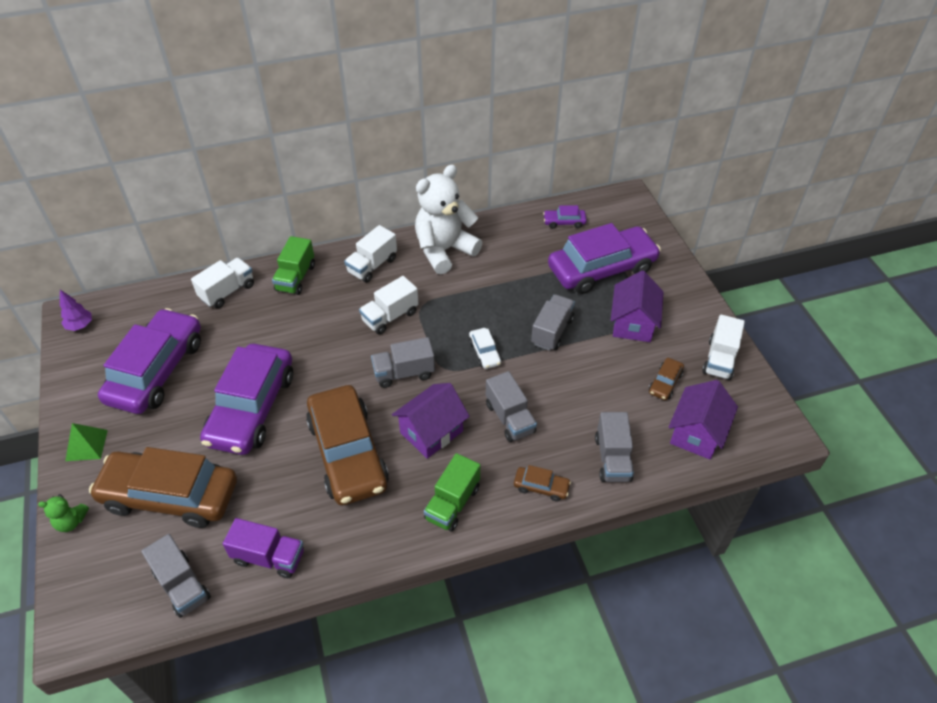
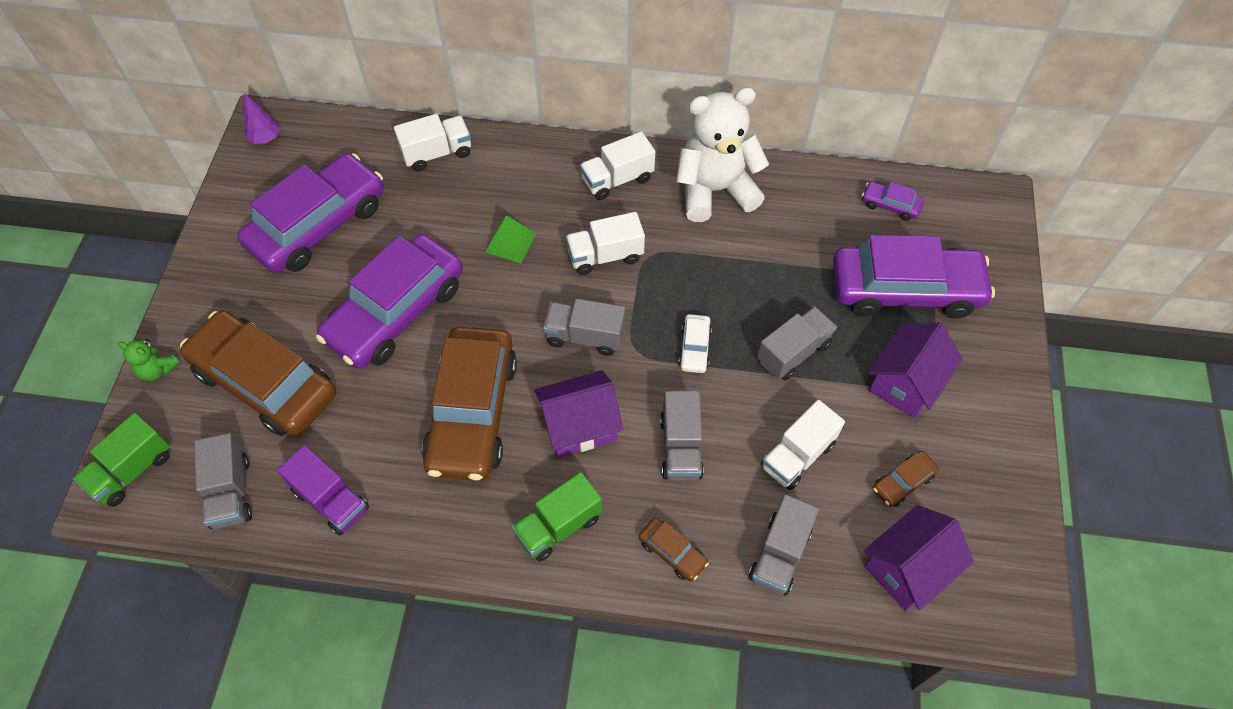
camera: 25 degrees right, 10 degrees up
green pyramid [65,423,108,461] -> green pyramid moved to [485,215,536,263]
green truck [272,236,315,295] -> green truck moved to [73,413,170,507]
white truck [702,314,745,380] -> white truck moved to [761,400,845,490]

